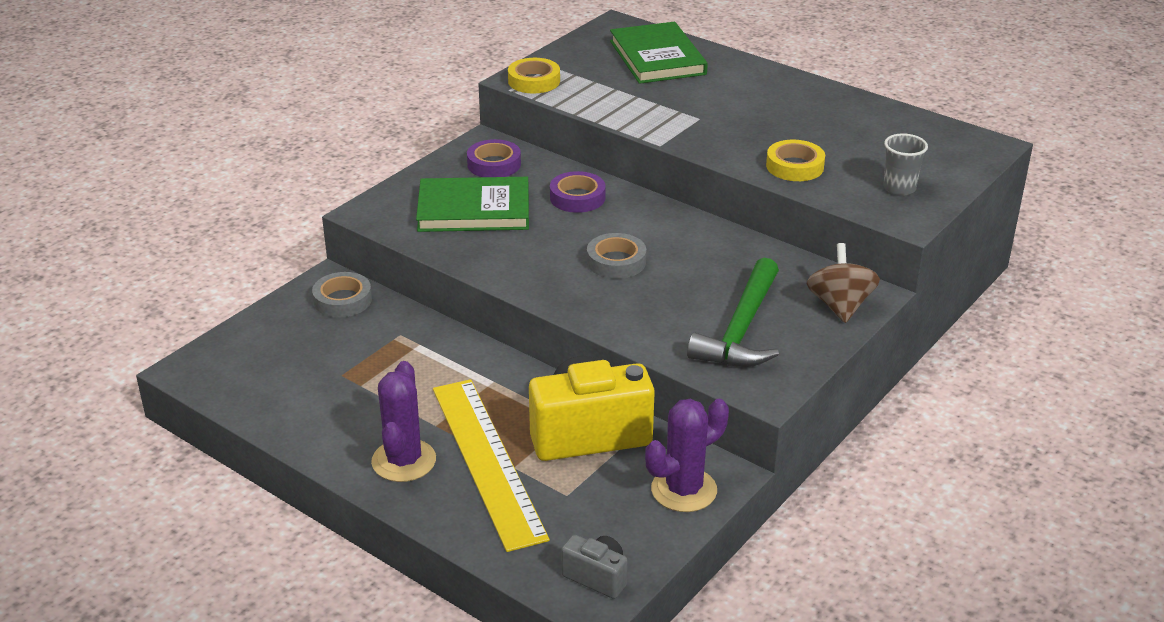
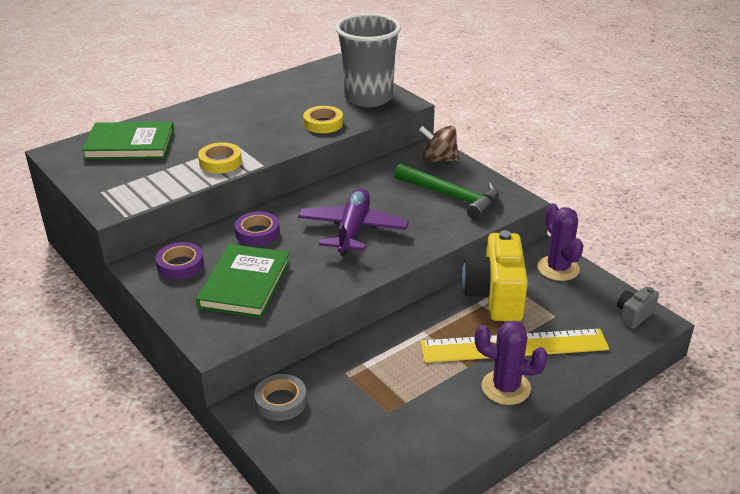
camera: 75 degrees left, 0 degrees up
yellow tape [508,58,560,94] -> yellow tape moved to [198,142,242,173]
grey tape [587,233,646,279] -> purple plane [298,188,409,256]
grey cup [883,133,928,196] -> grey cup [335,13,401,107], size x2.34

